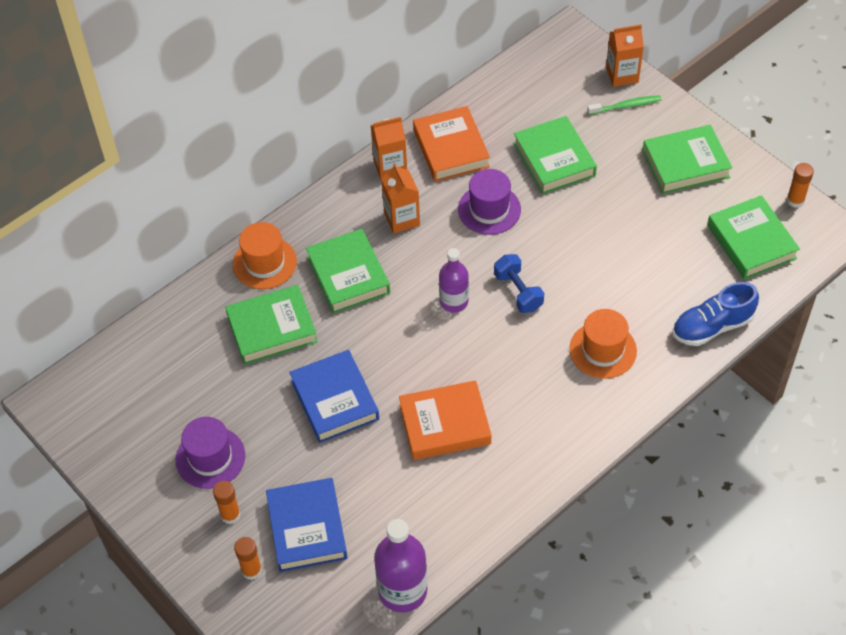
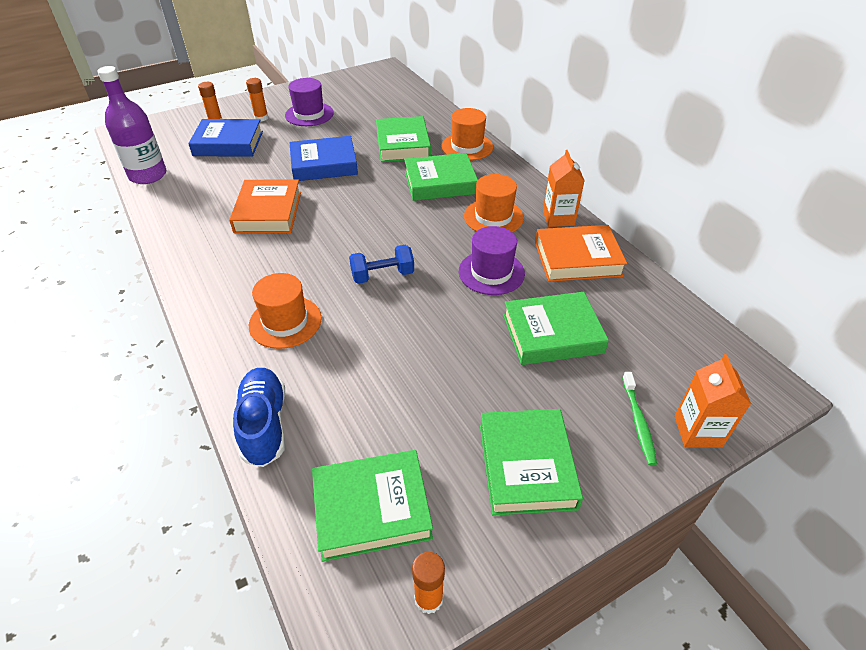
camera: 100 degrees right, 10 degrees down
orange carton [382,163,420,234] -> orange hat [464,174,524,232]
purple bottle [439,248,469,313] -> none

